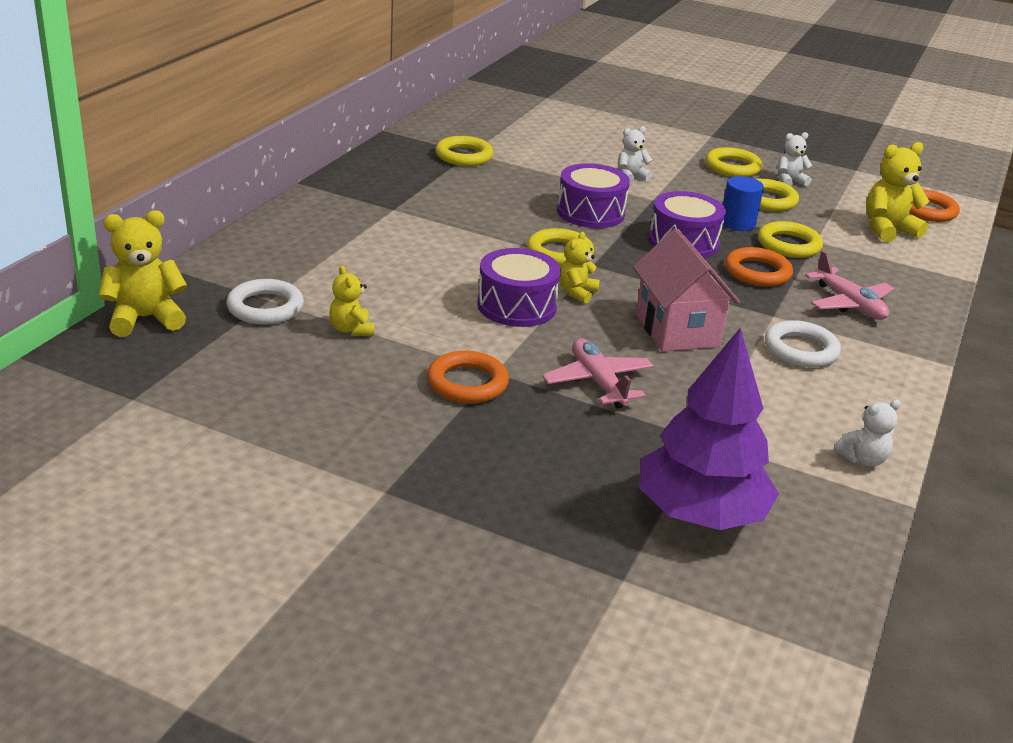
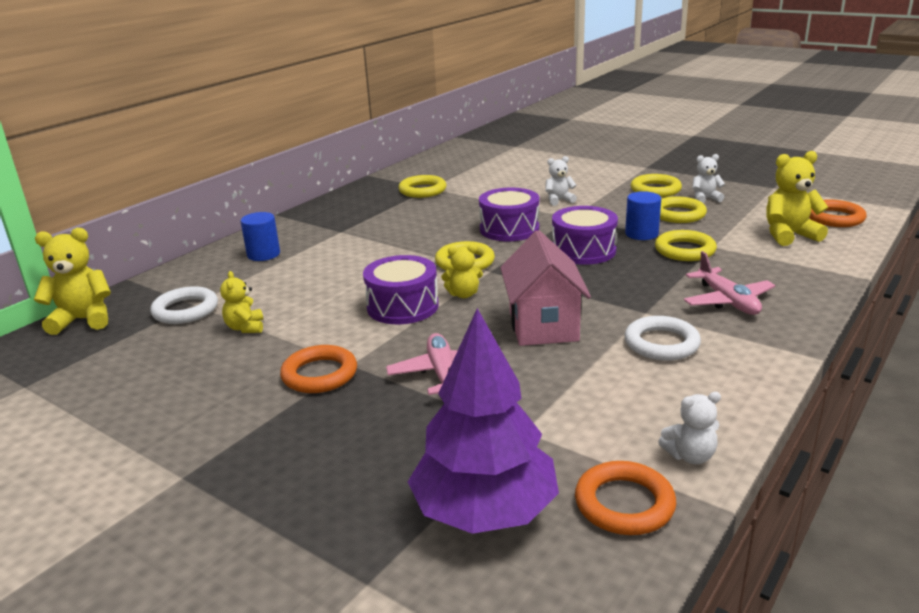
camera: 15 degrees right, 5 degrees down
yellow teddy bear [559,232,600,303] -> yellow teddy bear turned 135 degrees counterclockwise [441,245,483,298]
orange ring [725,247,793,287] -> orange ring moved to [575,461,676,535]
none -> blue cylinder [240,212,280,261]

